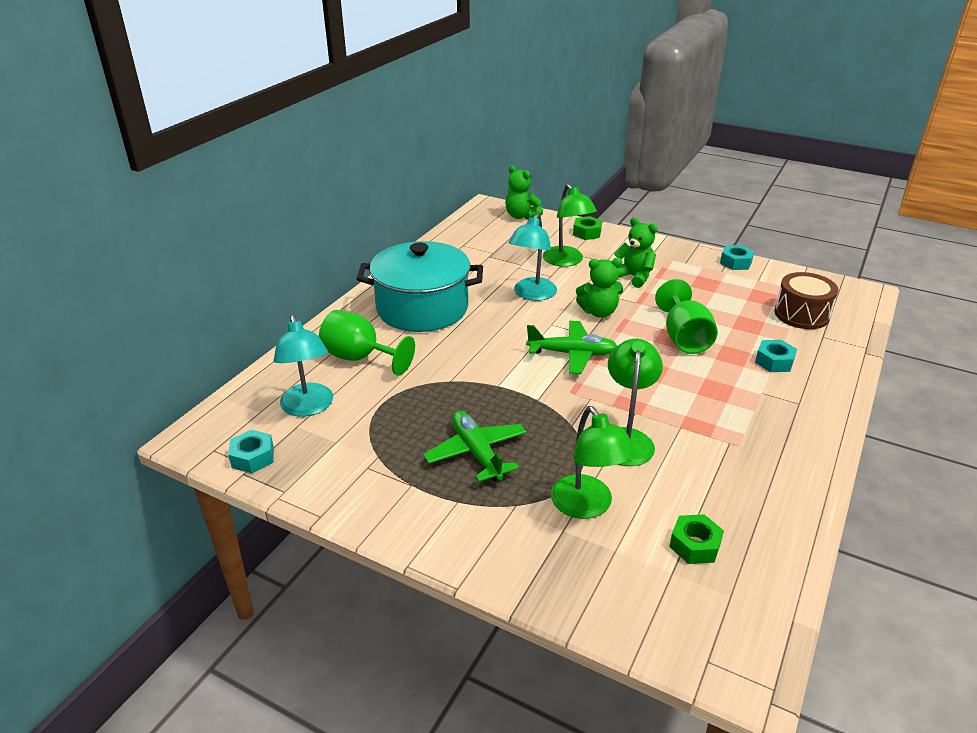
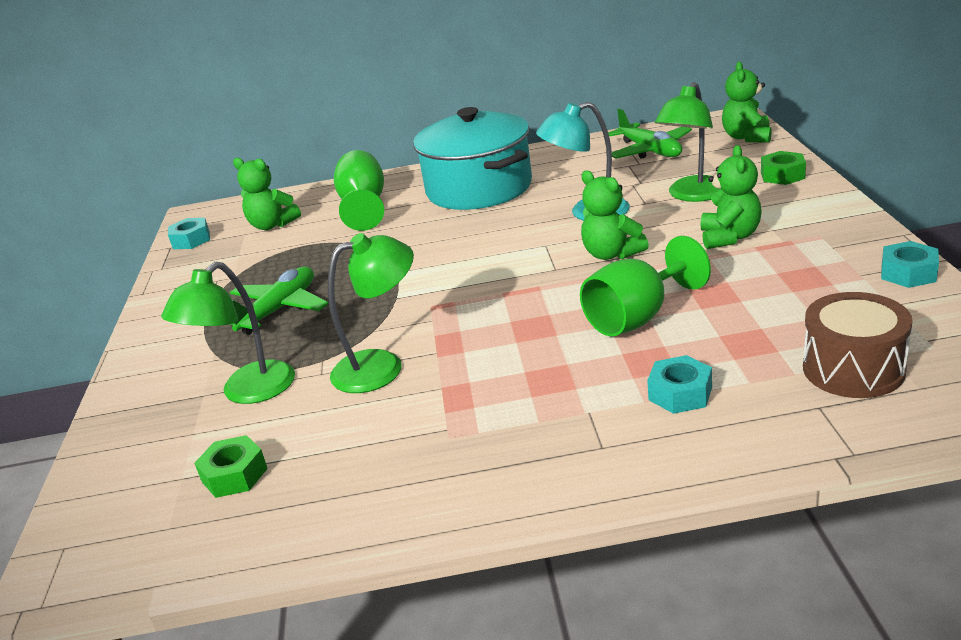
camera: 60 degrees right, 5 degrees down
turquoise lamp [274,315,333,417] -> green teddy bear [233,158,301,230]
green plane [526,321,617,374] -> green plane moved to [608,109,692,159]

